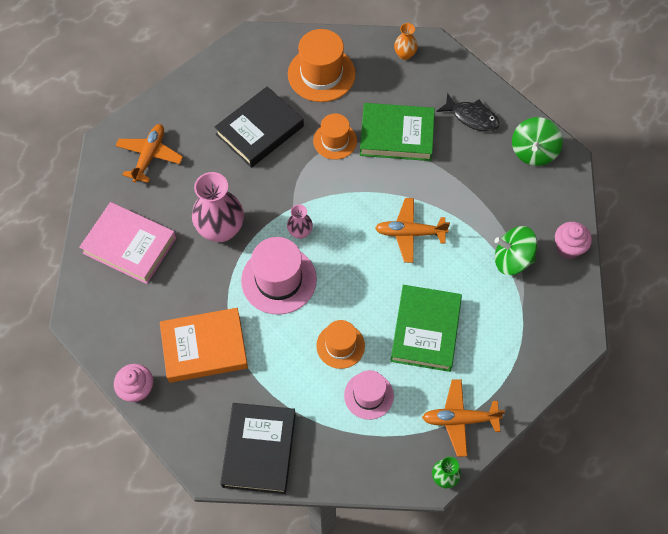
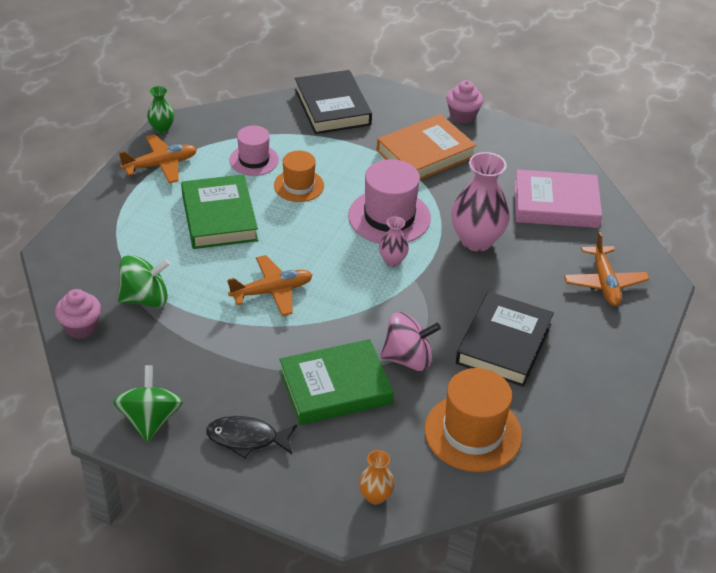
camera: 155 degrees right, 20 degrees down
orange hat [313,114,357,160] -> pink spinning top [380,312,441,371]

